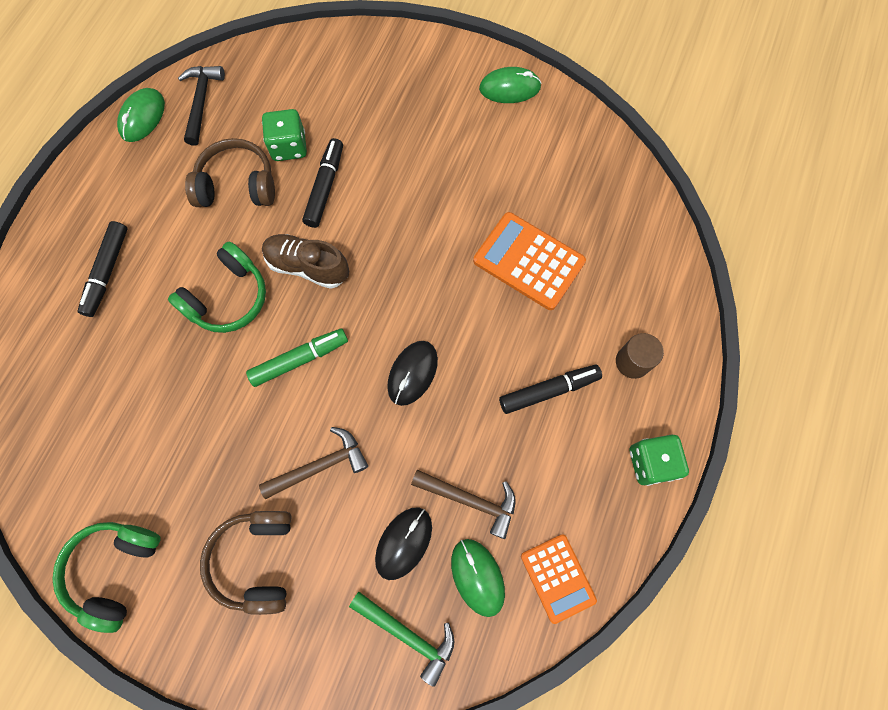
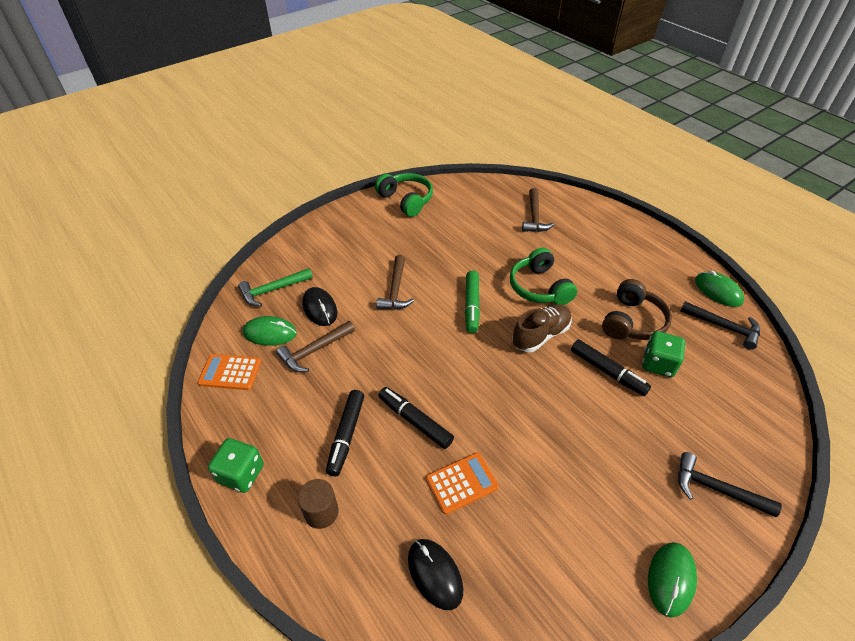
camera: 120 degrees right, 25 degrees down
black marker [78,221,128,317] -> black marker moved to [378,387,454,449]
brown headphones [200,511,292,615] -> none
black mouse [387,341,438,406] -> black mouse moved to [408,539,463,610]
orange calculator [473,212,586,310] -> orange calculator [426,453,499,514], size x0.66
none -> brown hammer [522,188,555,232]
none -> black hammer [678,452,782,517]

